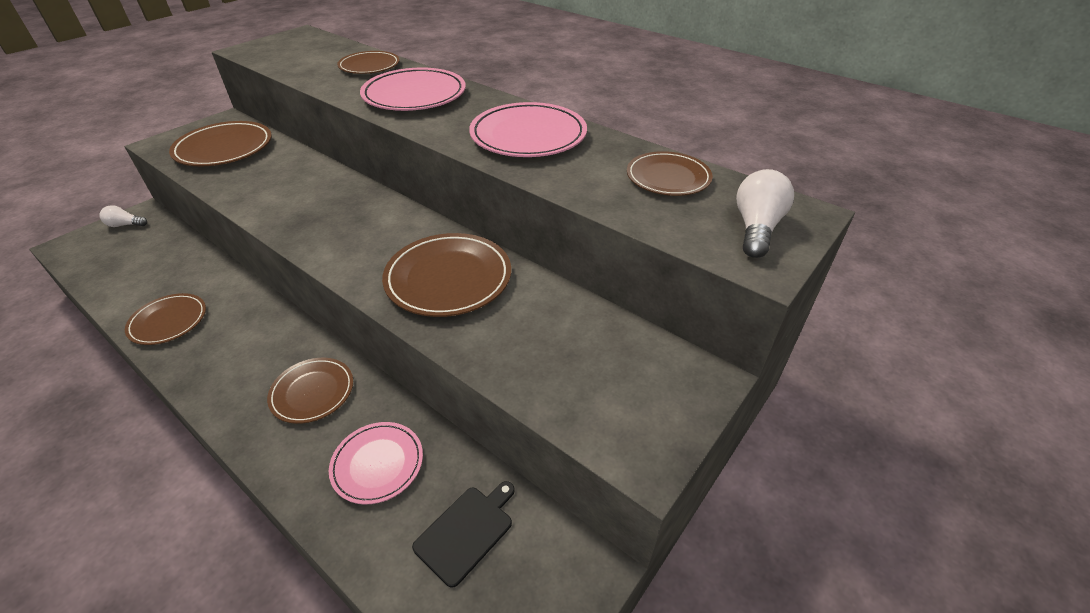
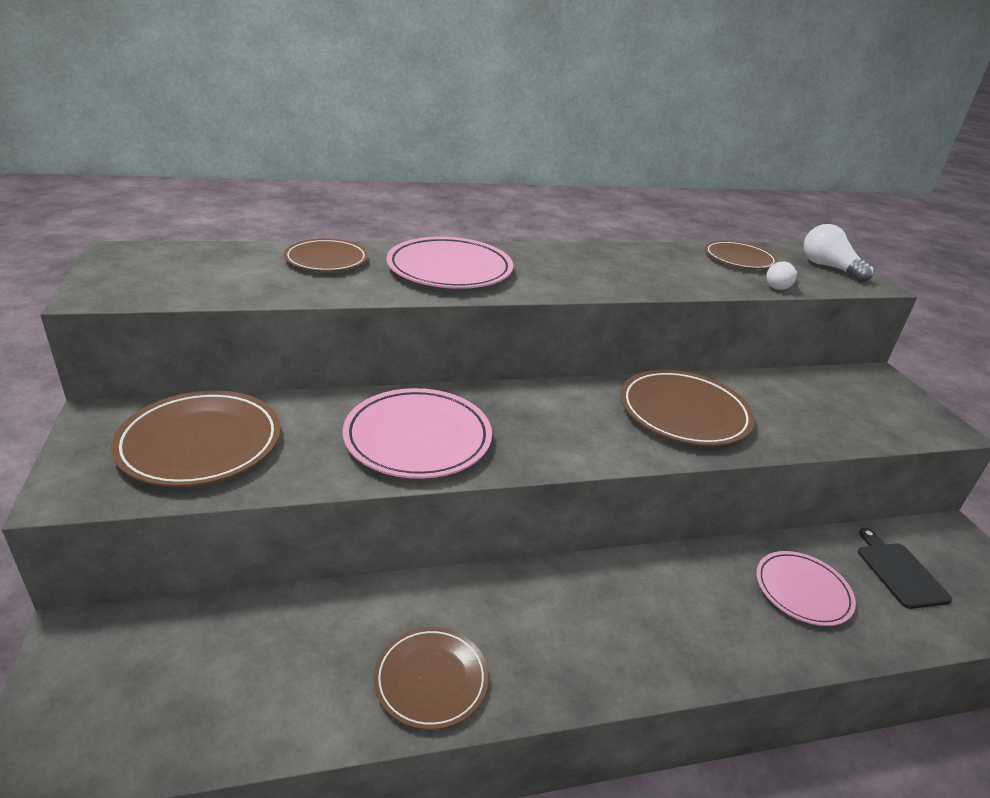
camera: 55 degrees left, 10 degrees down
white light bulb [99,205,147,227] -> white light bulb moved to [766,261,797,290]
brown plate [267,358,353,424] -> none
pink plate [469,102,587,157] -> pink plate moved to [343,388,492,479]

